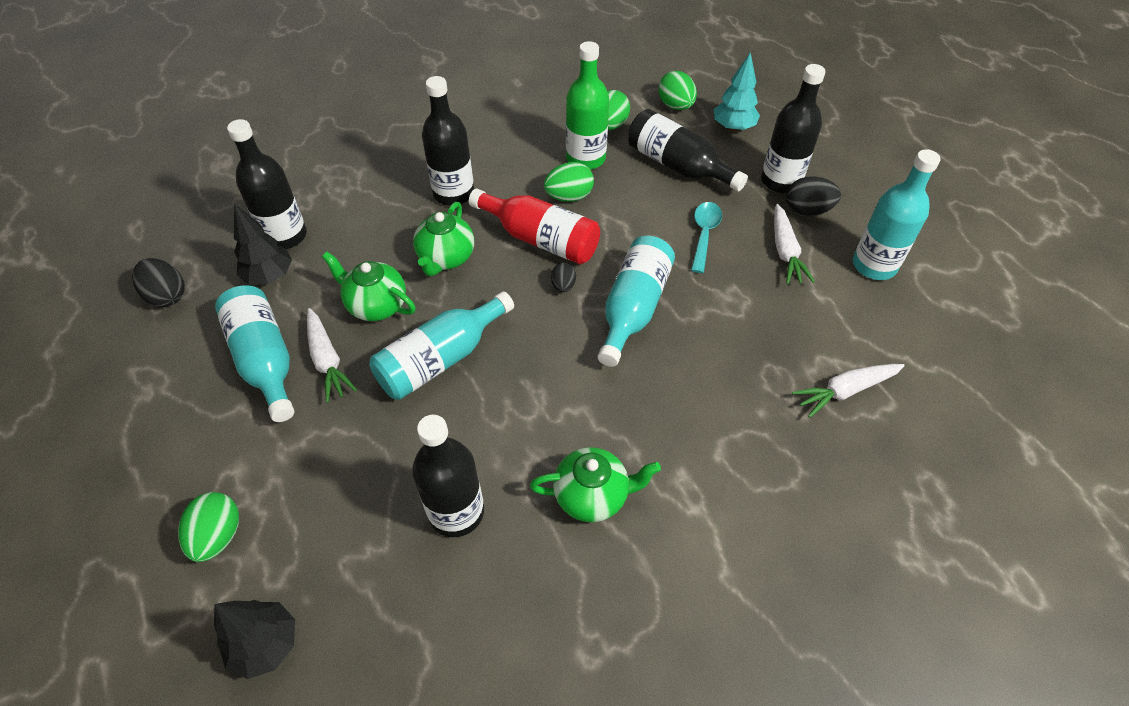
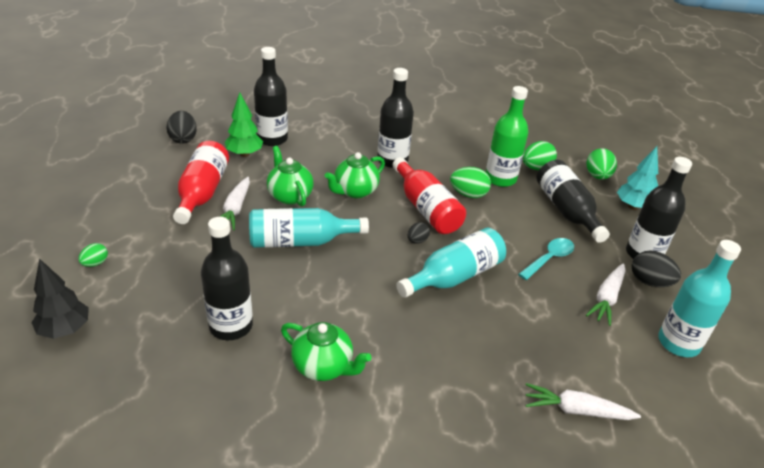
camera: 30 degrees right, 15 degrees down
green egg [178,492,239,562] -> green egg [78,243,108,267], size x0.60
turquoise bottle [215,285,294,422] -> red bottle [173,141,229,224]
black tree [234,204,292,284] -> green tree [225,92,263,157]

